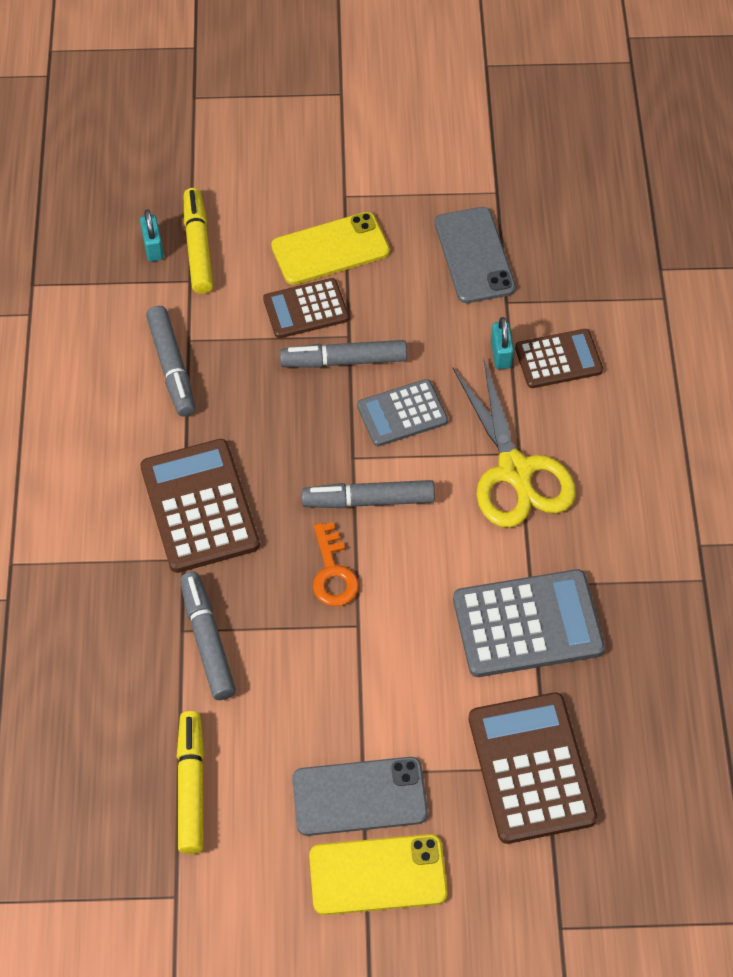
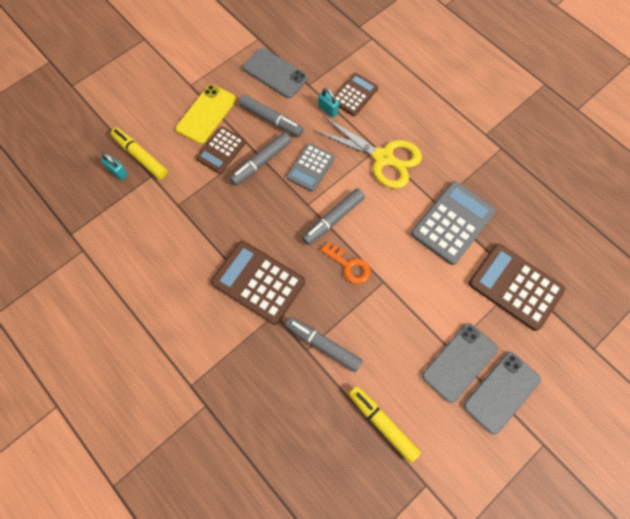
camera: 40 degrees left, 10 degrees up
grey marker [146,306,195,417] -> grey marker moved to [239,95,304,137]
yellow phone [309,834,448,915] -> grey phone [463,352,541,434]

